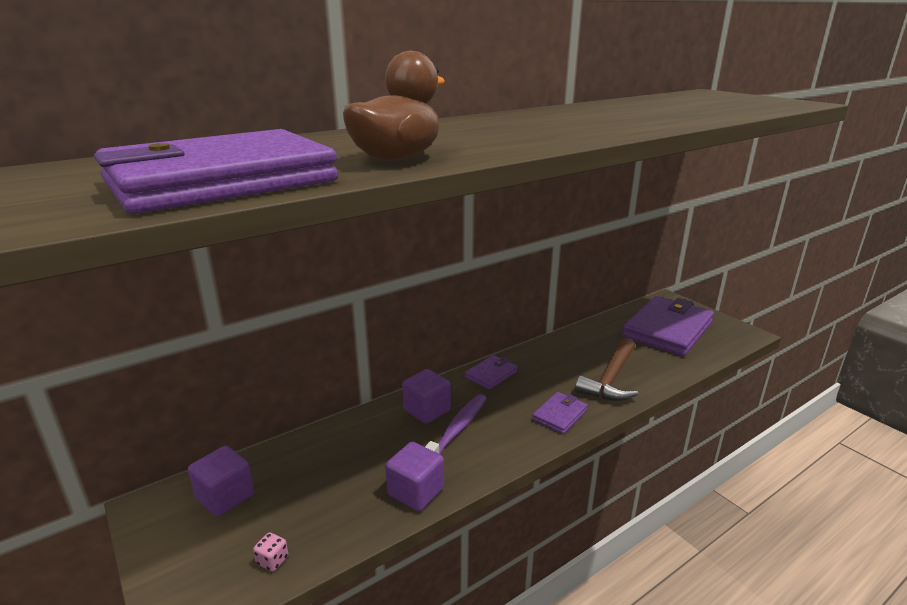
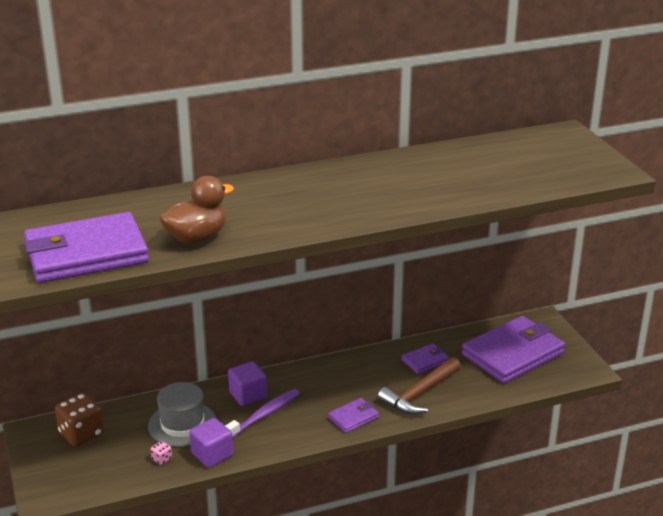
camera: 15 degrees right, 5 degrees up
purple cube [188,446,254,517] -> brown dice [55,393,104,446]
pink dice [253,532,288,571] -> pink dice moved to [151,441,172,465]
purple wallet [465,355,518,390] -> purple wallet moved to [402,343,449,374]
none -> grey hat [148,382,216,447]

